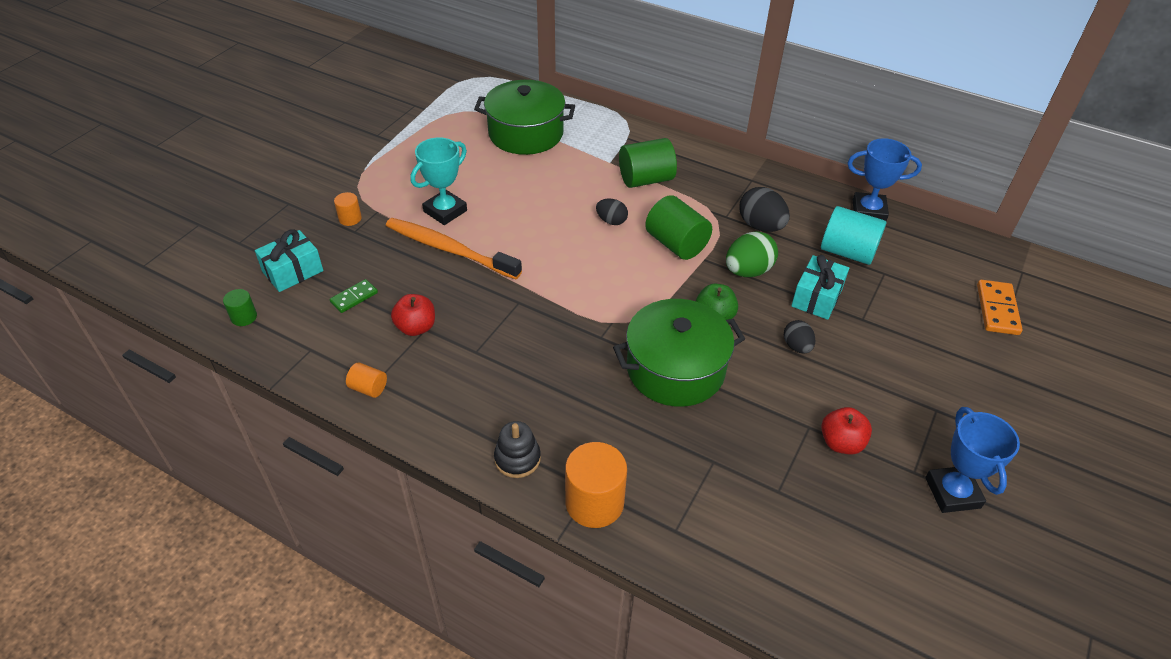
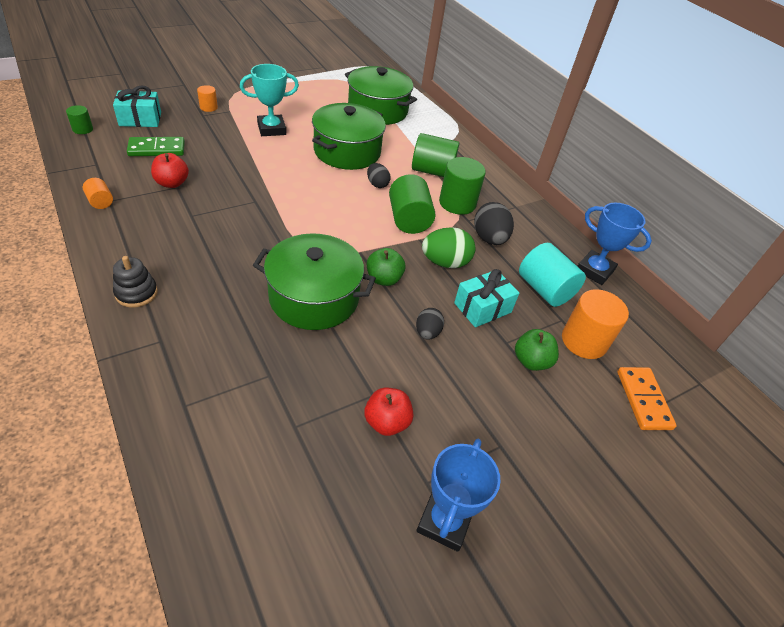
camera: 25 degrees right, 0 degrees up
green domino [330,279,378,313] -> green domino [127,137,185,156], size x1.55
orange toothbrush [386,218,522,279] -> none
orange cylinder [565,442,627,528] -> orange cylinder moved to [562,289,629,359]
orange domino [977,280,1023,335] -> orange domino turned 45 degrees counterclockwise [617,367,677,430]
none -> green pot [312,103,386,170]
none -> green cylinder [439,157,486,215]
none -> green apple [515,329,559,371]

